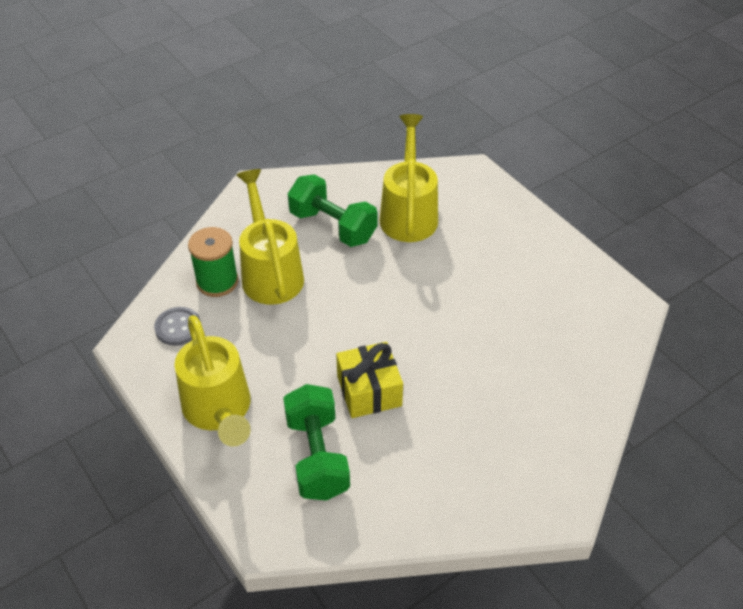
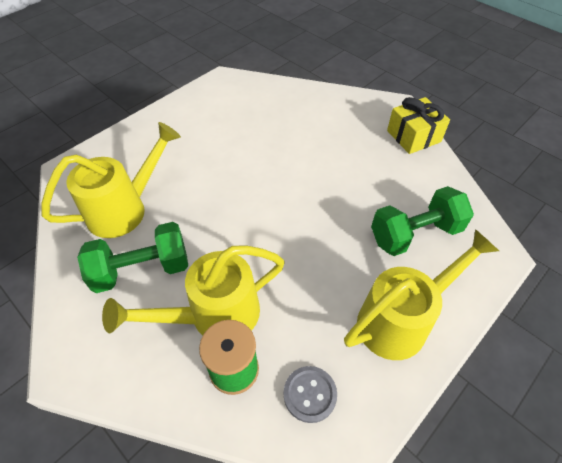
camera: 100 degrees left, 5 degrees up
green dumbbell [288,174,377,247] -> green dumbbell turned 45 degrees clockwise [77,222,188,293]
yellow gift [336,342,403,418] -> yellow gift moved to [387,97,450,154]
yellow watering can [380,114,438,242] -> yellow watering can turned 150 degrees clockwise [41,122,181,238]

